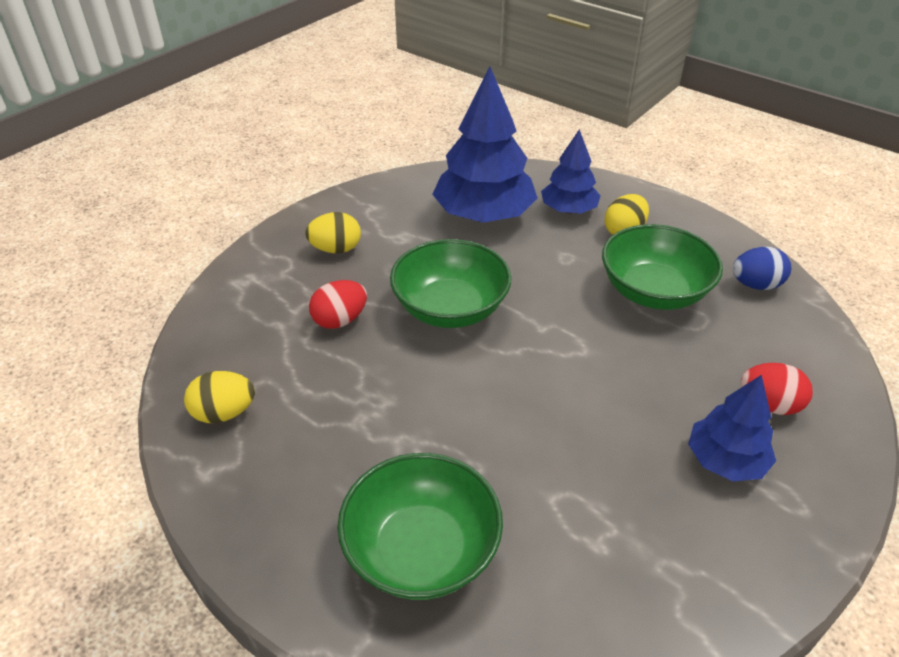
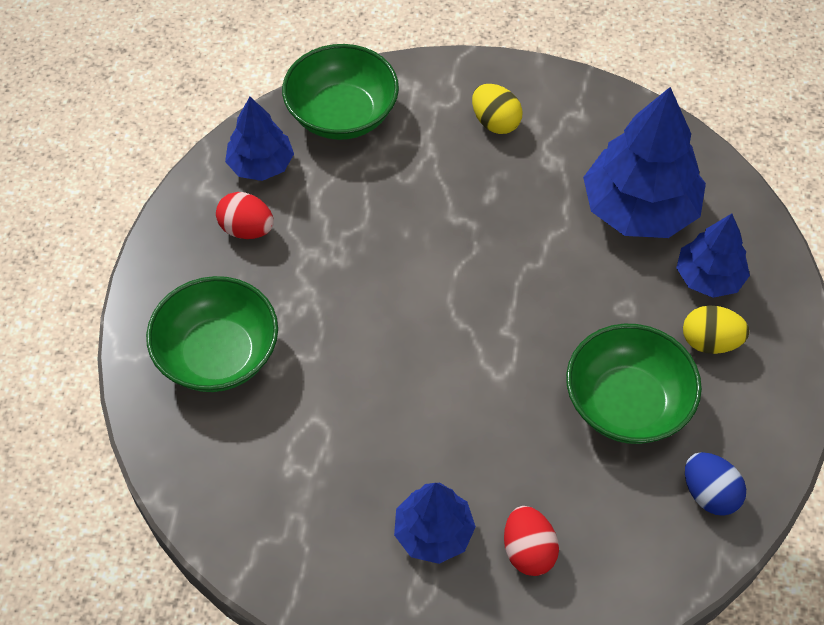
camera: 60 degrees right, 15 degrees up
yellow egg [184,371,255,423] -> blue tree [225,97,294,181]
red egg [309,280,367,329] -> red egg moved to [216,192,274,239]
green bowl [390,239,511,328] -> green bowl moved to [282,44,399,140]

